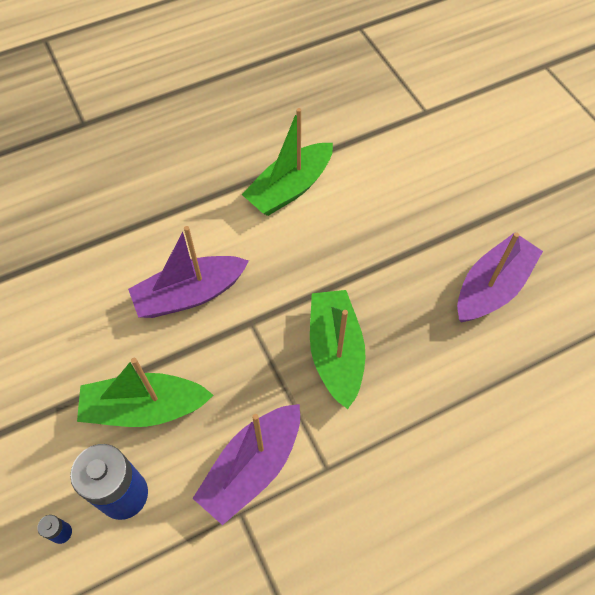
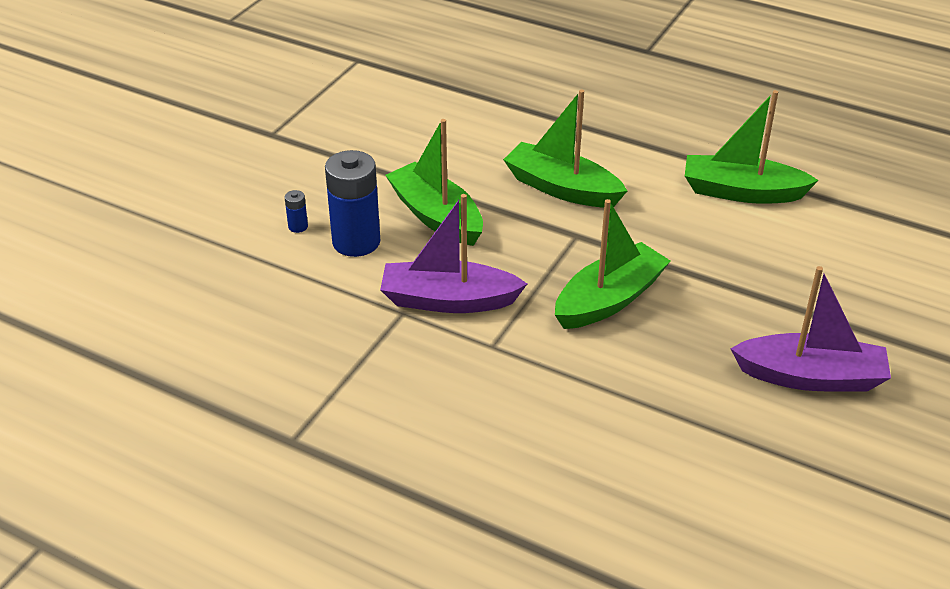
camera: 55 degrees right, 20 degrees down
purple boat [128,226,249,318] -> green boat [503,90,627,207]

